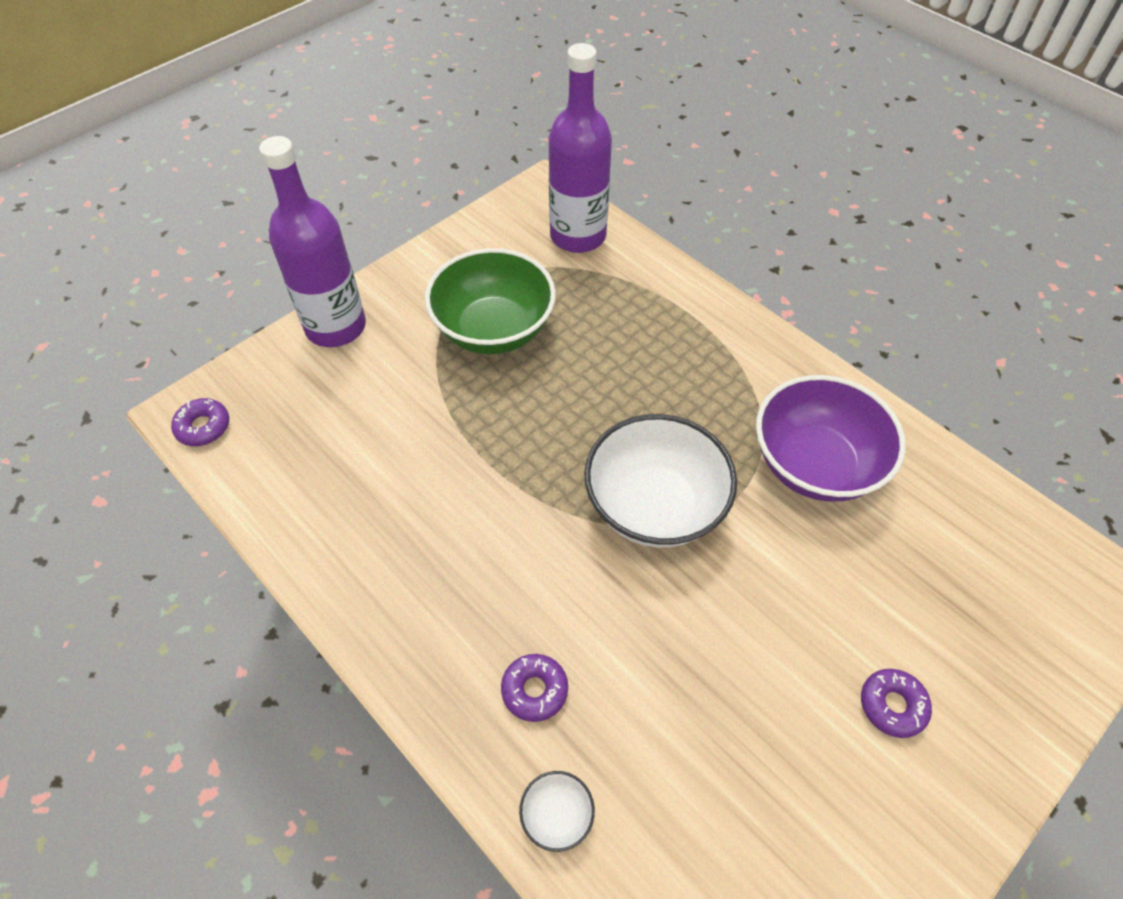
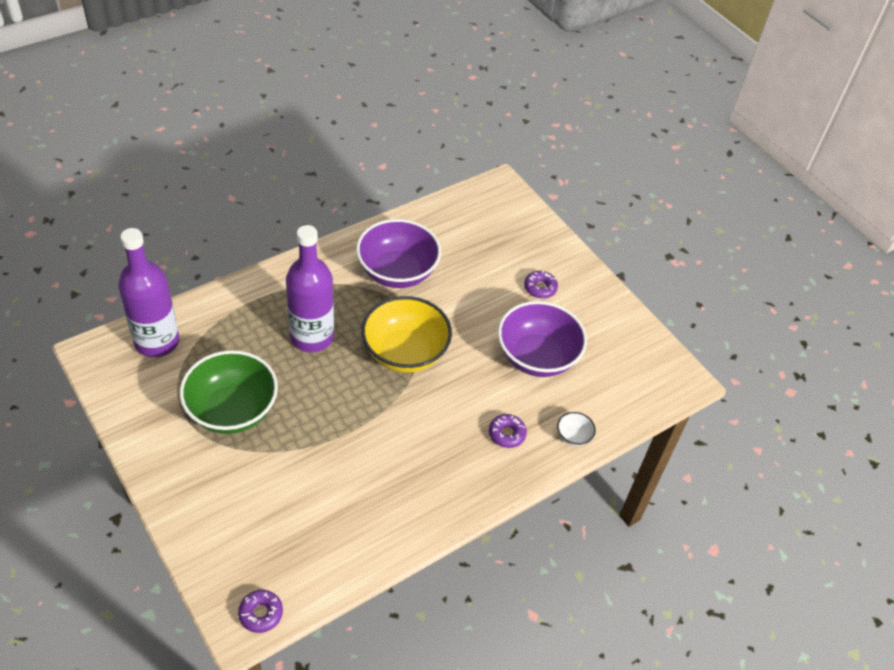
camera: 85 degrees left, 5 degrees down
purple bottle [259,136,366,347] -> purple bottle moved to [286,225,334,352]
white bowl [584,414,737,548] -> yellow bowl [361,296,452,373]
none -> purple bowl [498,301,587,377]

